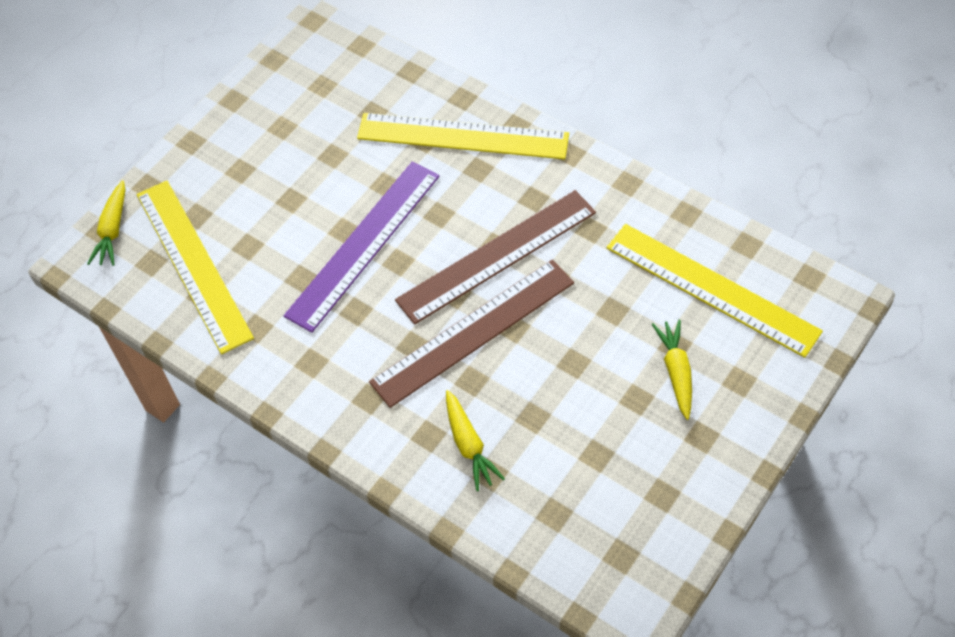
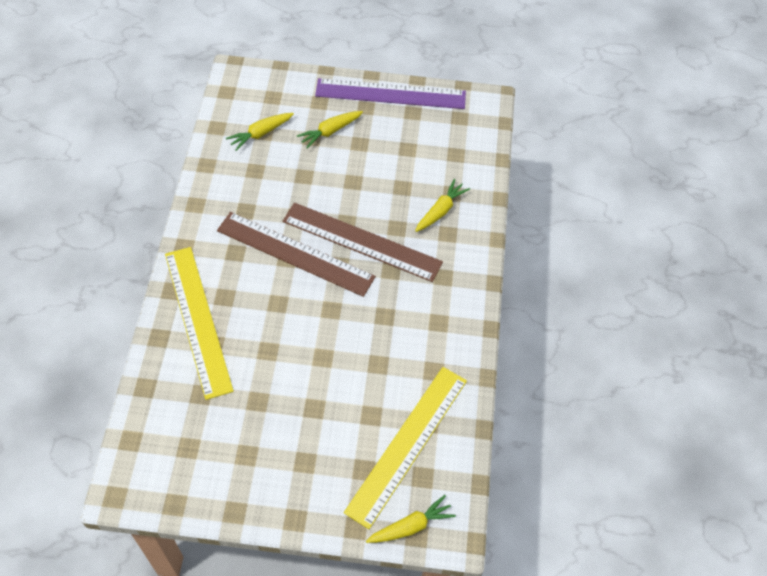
camera: 125 degrees left, 0 degrees up
purple ruler [284,162,440,333] -> purple ruler moved to [315,78,466,109]
yellow ruler [606,224,823,358] -> yellow carrot [226,113,294,151]

